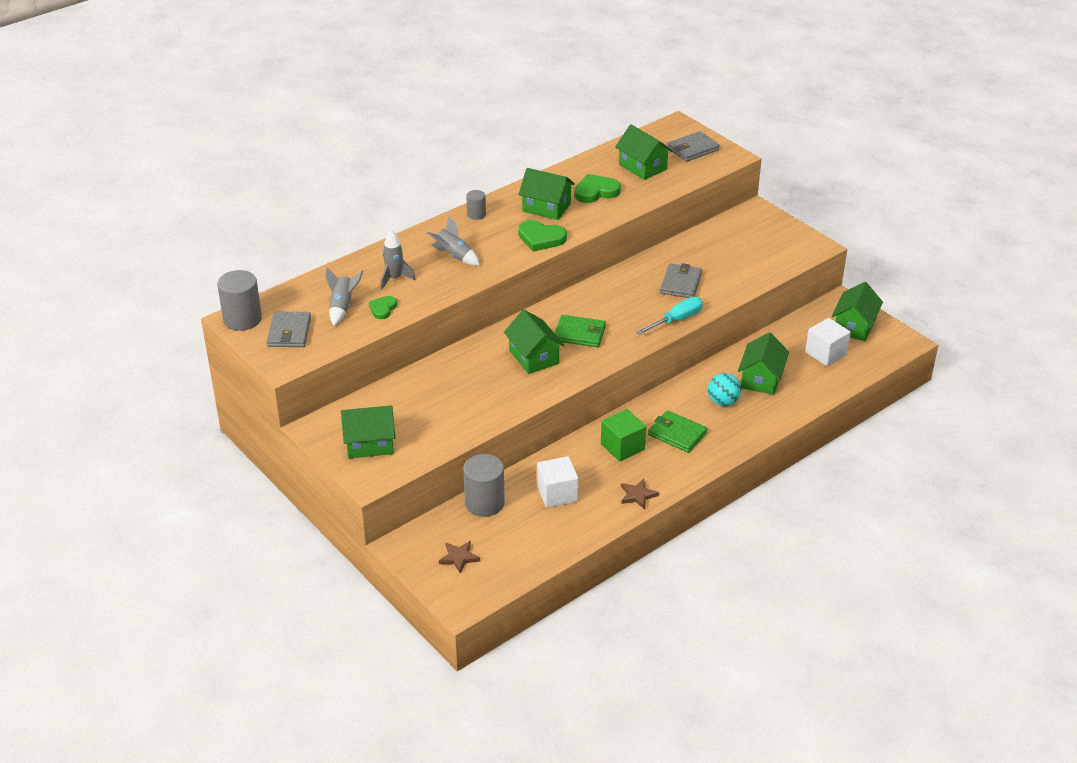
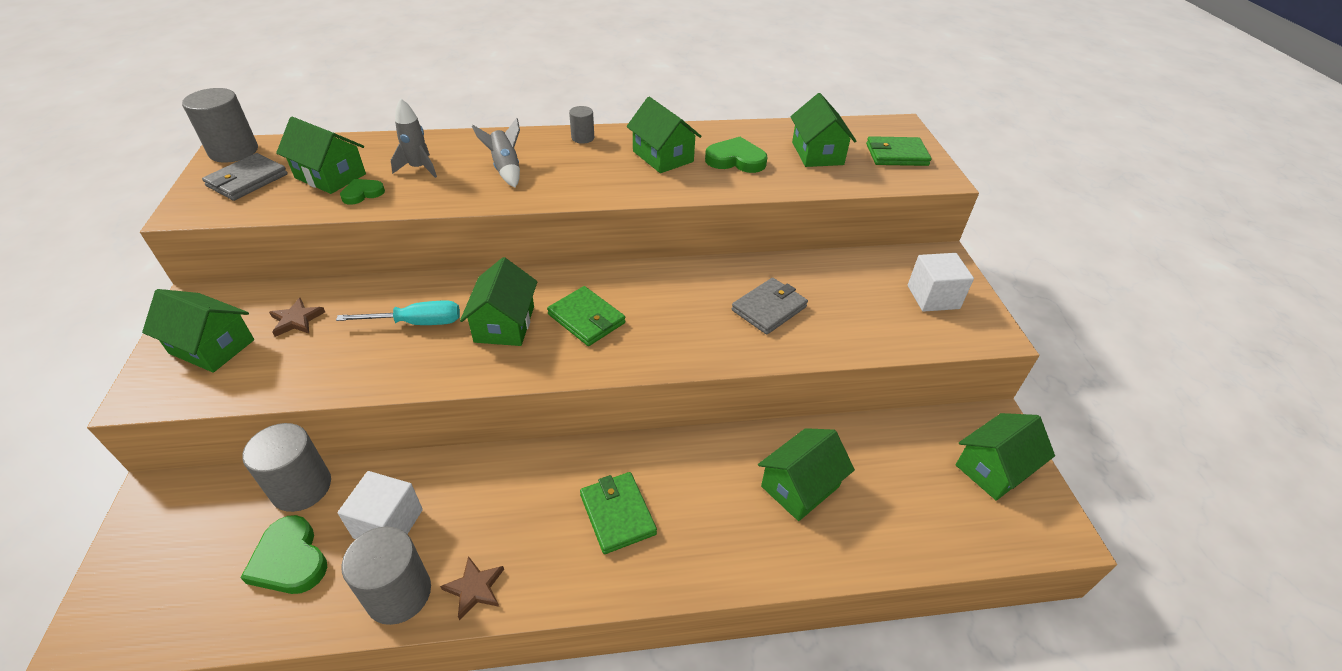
camera: 30 degrees right, 5 degrees up
grey rocket [325,268,363,326] -> green house [276,117,366,194]
brown star [439,541,480,574] -> brown star moved to [269,298,325,337]
green heart [518,220,567,252] -> green heart moved to [241,515,327,594]
green cube [601,409,646,461] -> none
turquoise screwdriver [636,297,703,335] -> turquoise screwdriver moved to [336,301,460,325]
grey wallet [667,131,719,162] -> green wallet [866,136,931,166]
turquoise ball [708,373,741,406] -> none
white cube [805,318,851,366] -> white cube moved to [908,253,974,312]
none -> grey cylinder [341,527,431,625]

